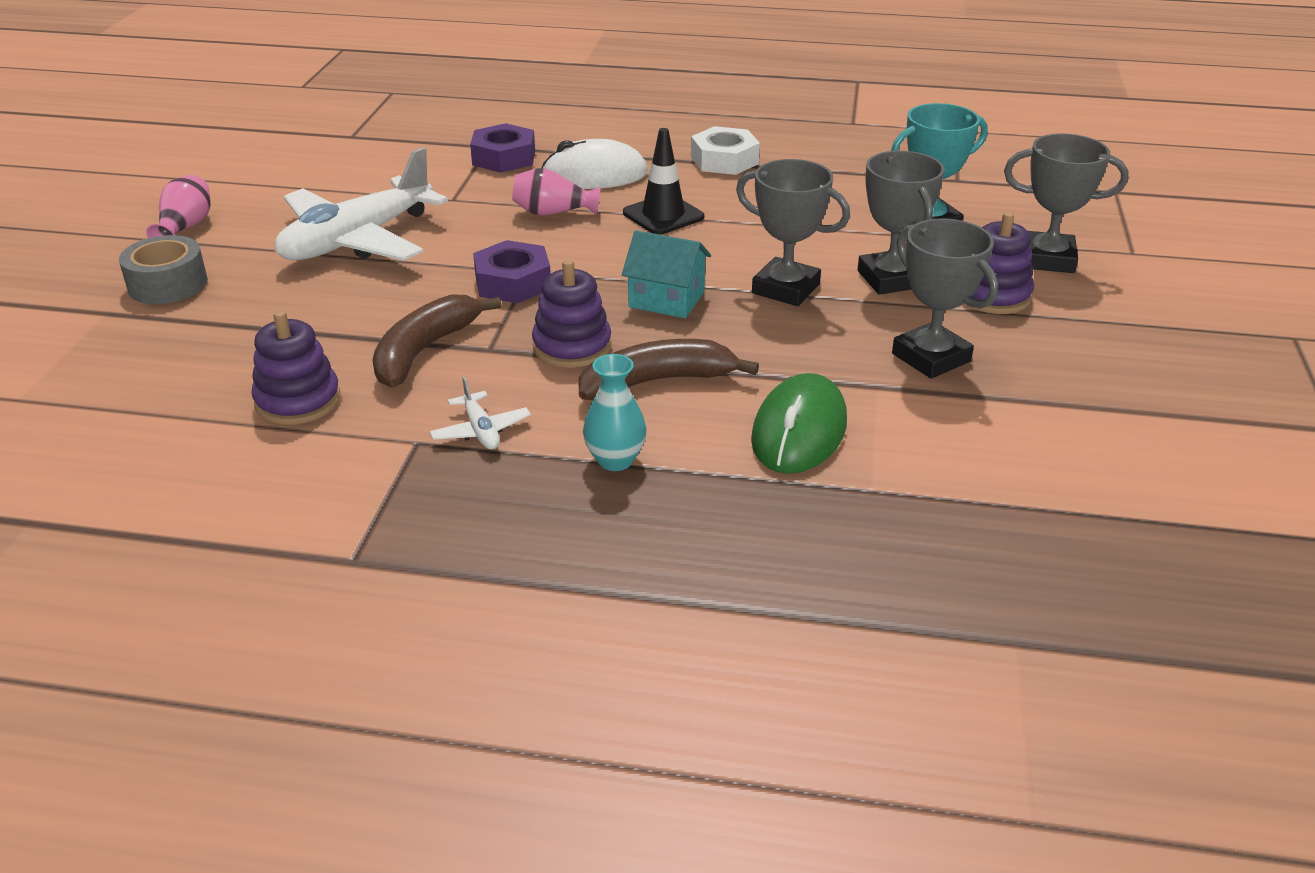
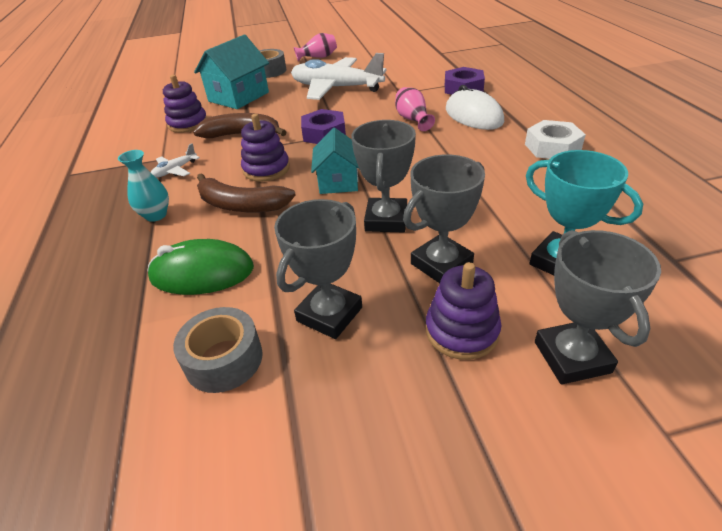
camera: 70 degrees right, 5 degrees up
brown banana [578,339,759,400] -> brown banana turned 150 degrees clockwise [197,173,296,212]
black traffic cone [623,128,704,235] -> none
none -> grey tape [173,307,263,393]
none -> turquoise house [194,35,269,109]

